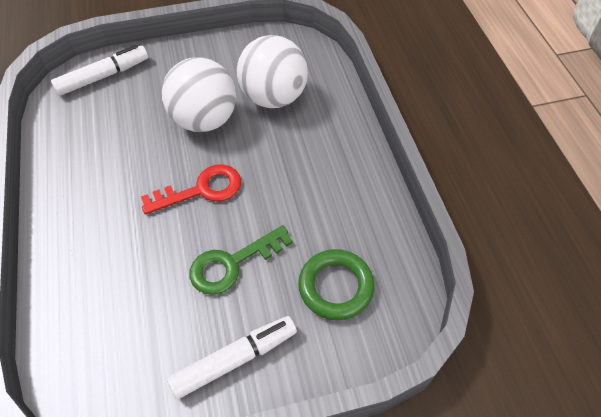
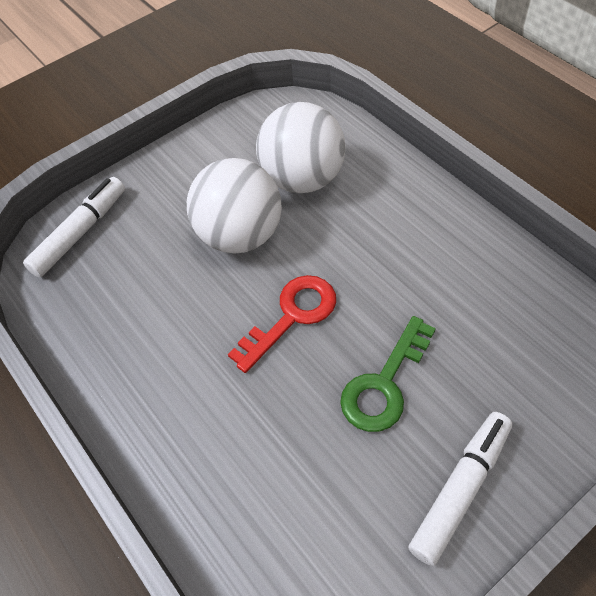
camera: 20 degrees left, 0 degrees up
green ring [298,249,375,320] -> none

